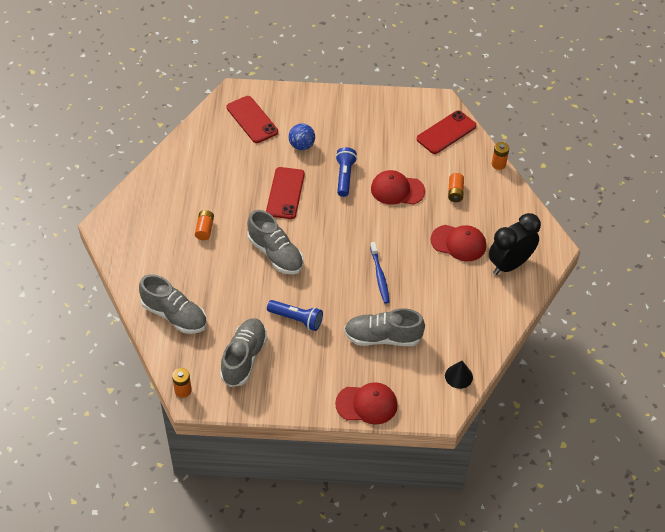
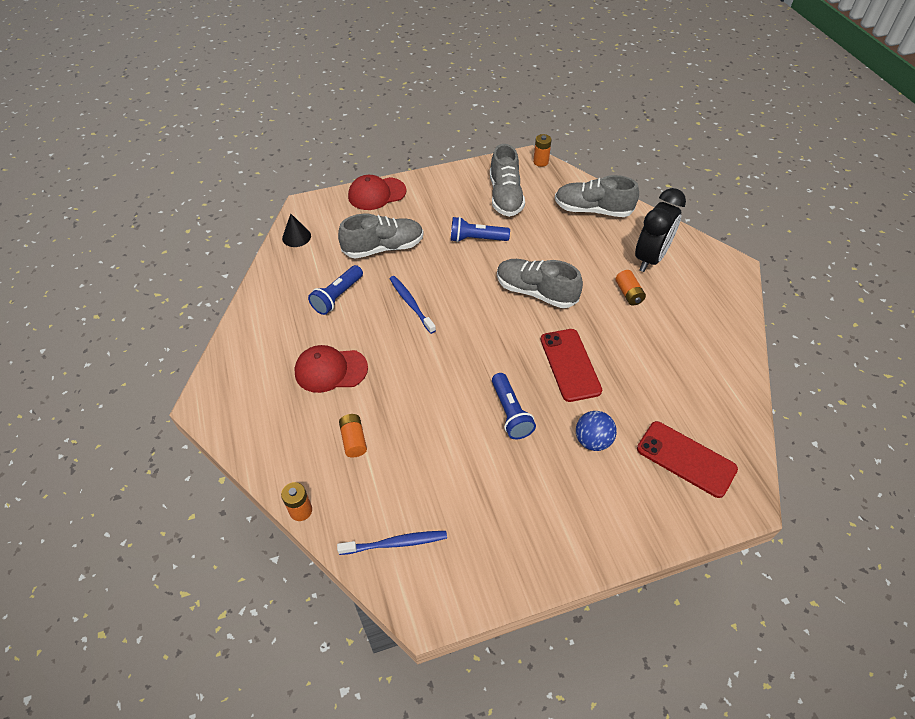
camera: 160 degrees right, 0 degrees up
red cap [371,170,425,205] -> none
red phone [417,110,476,154] -> blue toothbrush [337,531,447,555]
black clock [489,213,541,275] -> black clock moved to [635,188,686,272]
none -> blue flashlight [308,265,363,315]

